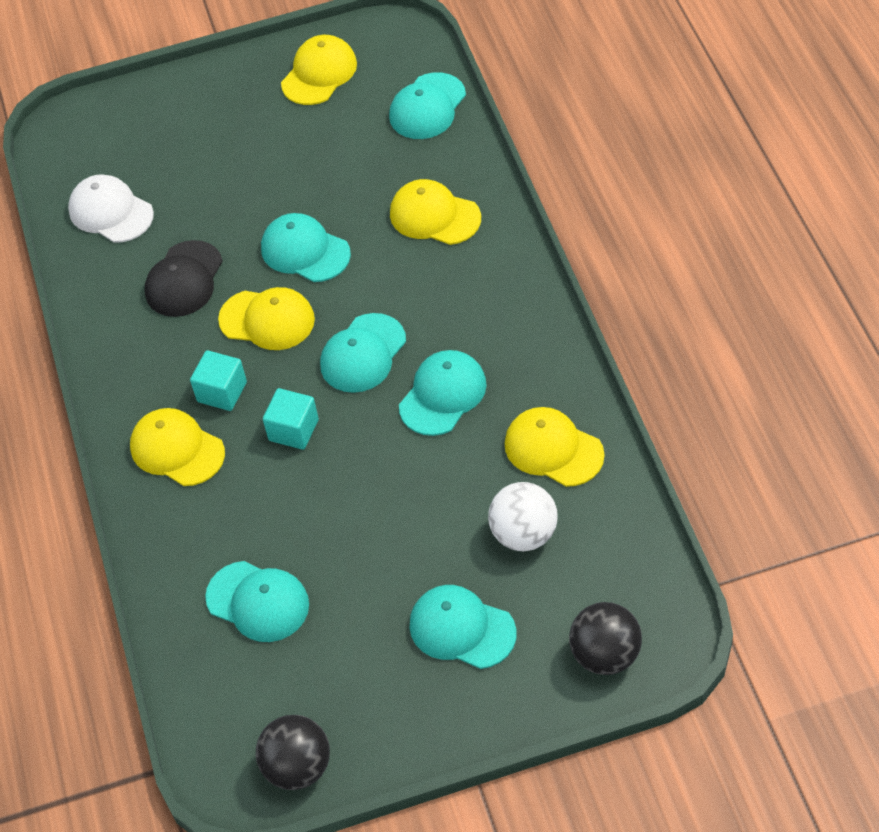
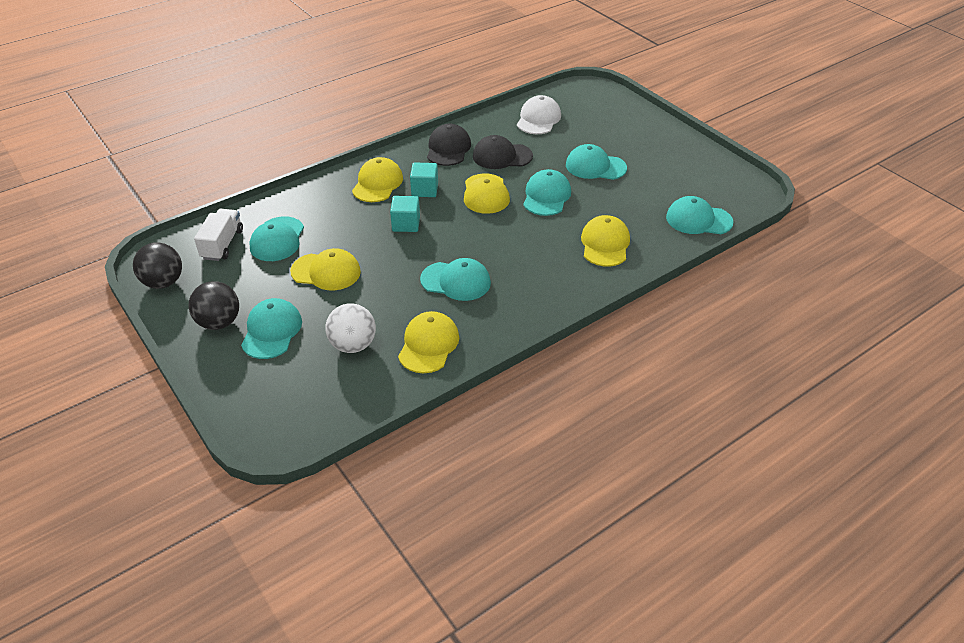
camera: 65 degrees right, 10 degrees down
yellow cap [281,35,357,105] -> yellow cap moved to [290,248,361,291]
turquoise cap [320,313,406,393] -> turquoise cap moved to [566,144,627,180]
black ball [569,602,642,675] -> black ball moved to [188,281,239,330]
none -> white truck [194,209,243,261]
none -> black cap [427,124,471,166]

